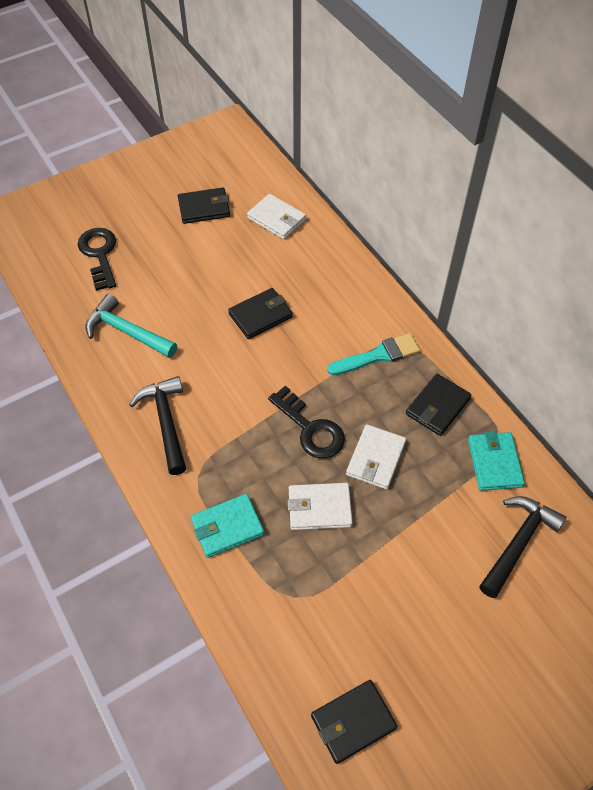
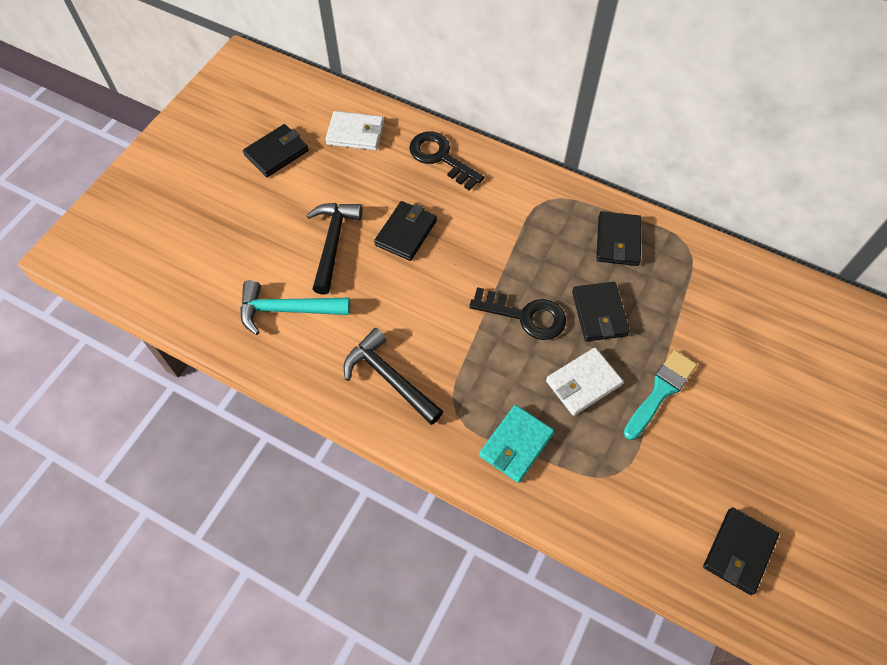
camera: 30 degrees left, 5 degrees up
black key [78,228,116,291] -> black key moved to [409,132,484,191]
turquoise brush [327,333,420,375] -> turquoise brush moved to [624,350,697,440]
white wallet [346,424,406,490] -> black wallet [572,282,630,341]
turquoise wallet [468,431,525,491] -> none
black hammer [479,496,566,598] -> black hammer moved to [306,203,362,295]

